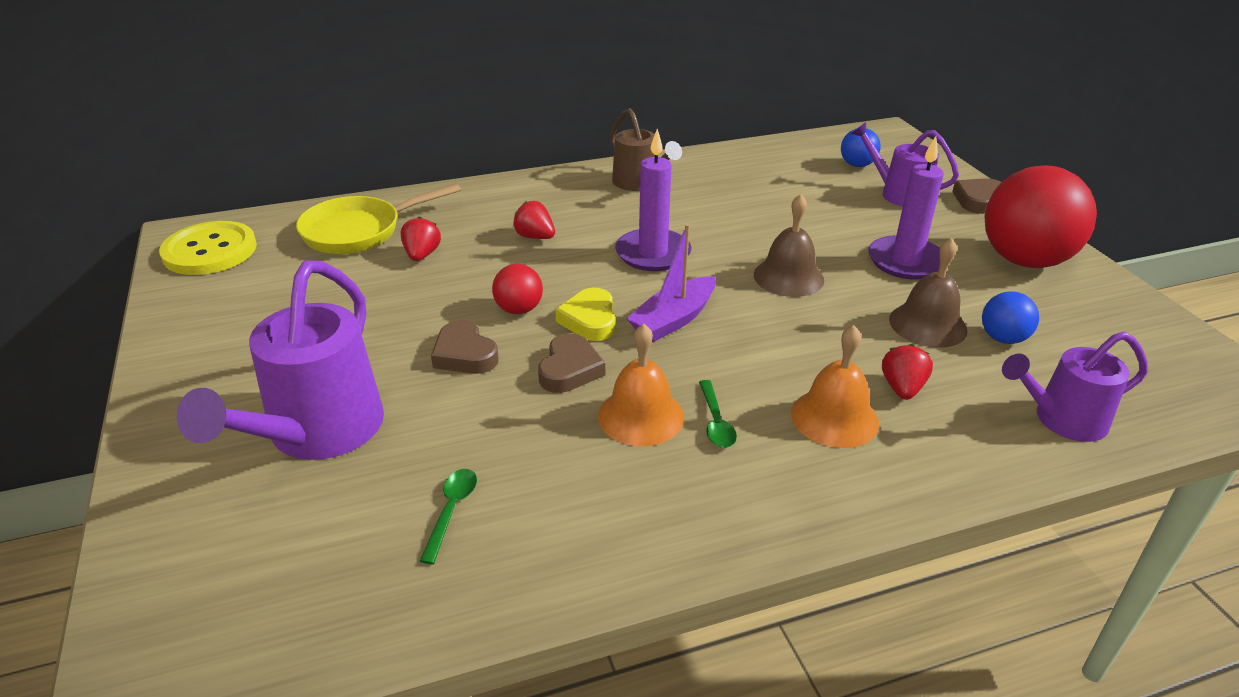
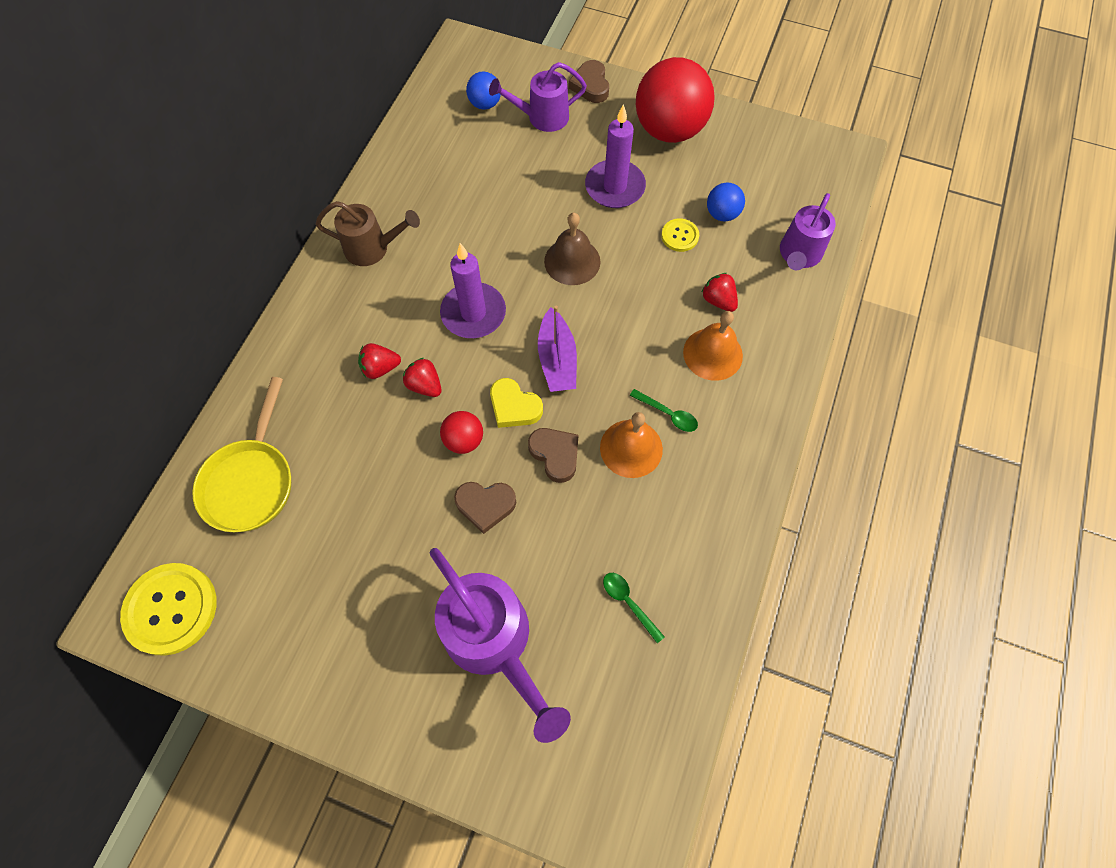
camera: 50 degrees left, 30 degrees up
red strawberry [401,217,441,261] -> red strawberry moved to [403,358,442,397]
brown bell [889,238,967,348] -> yellow button [661,219,699,252]

